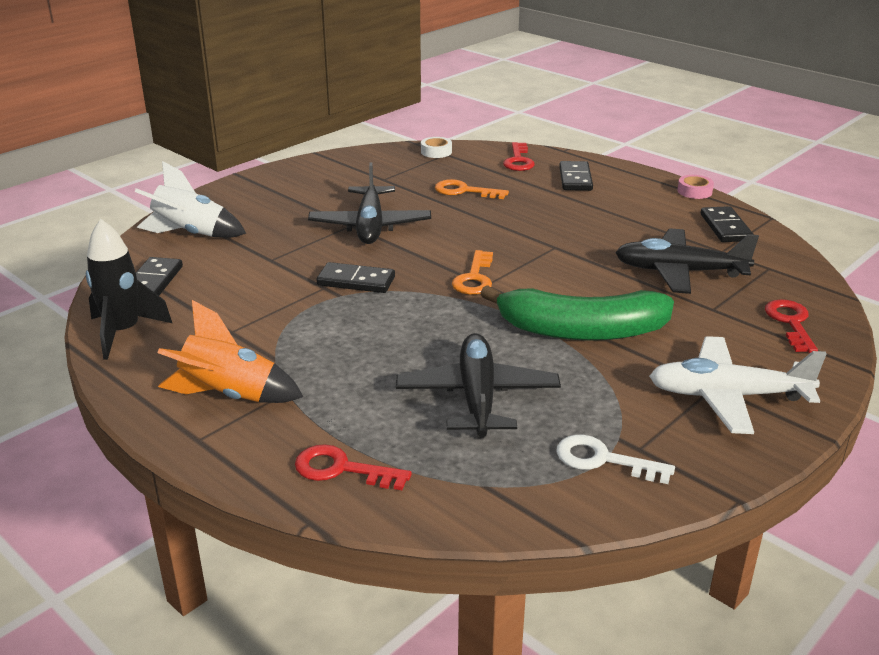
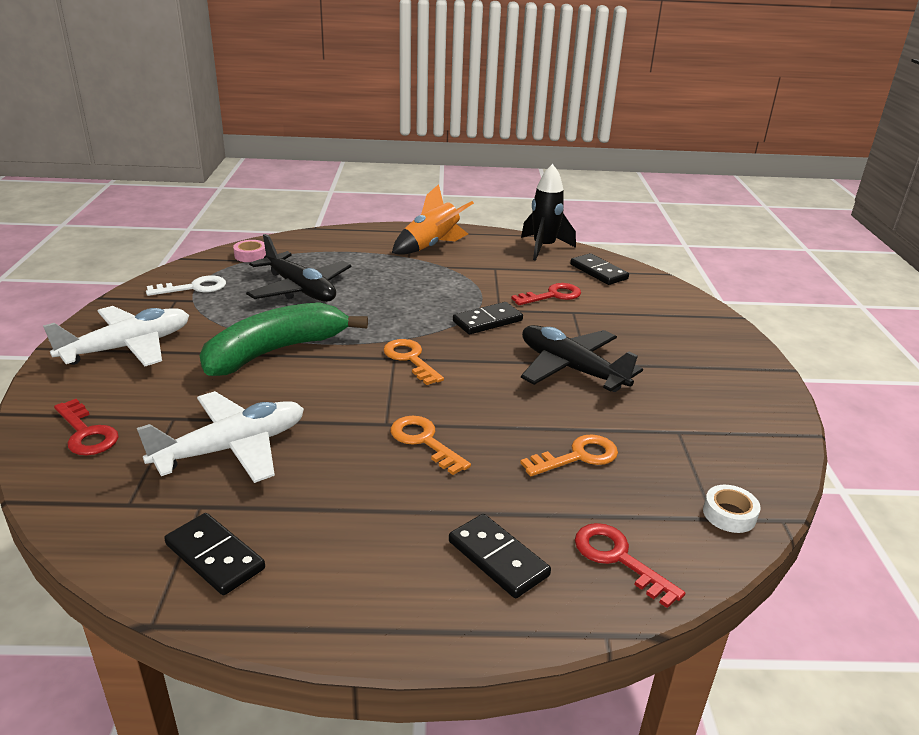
camera: 135 degrees right, 0 degrees up
white rocket [135,161,246,238] -> none
red key [295,444,412,490] -> red key moved to [511,283,581,305]
black plane [615,228,759,294] -> white plane [137,391,304,483]
pink tape [677,175,714,199] -> pink tape moved to [233,240,266,262]
none -> orange key [391,416,471,475]

